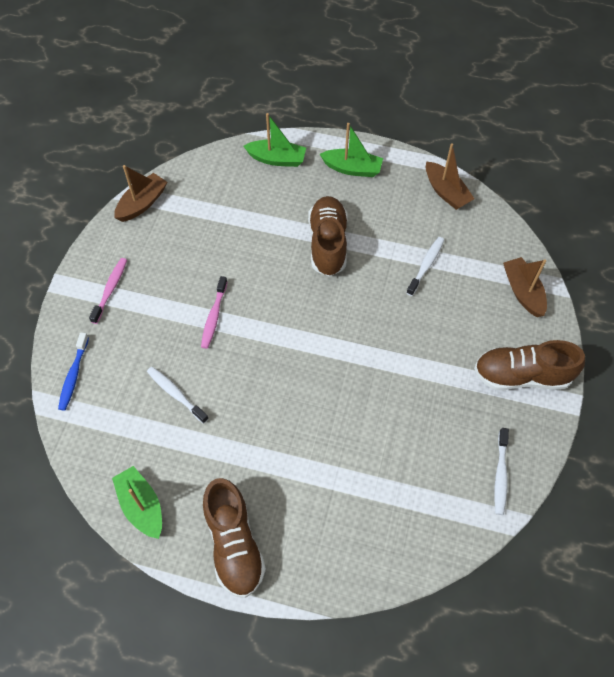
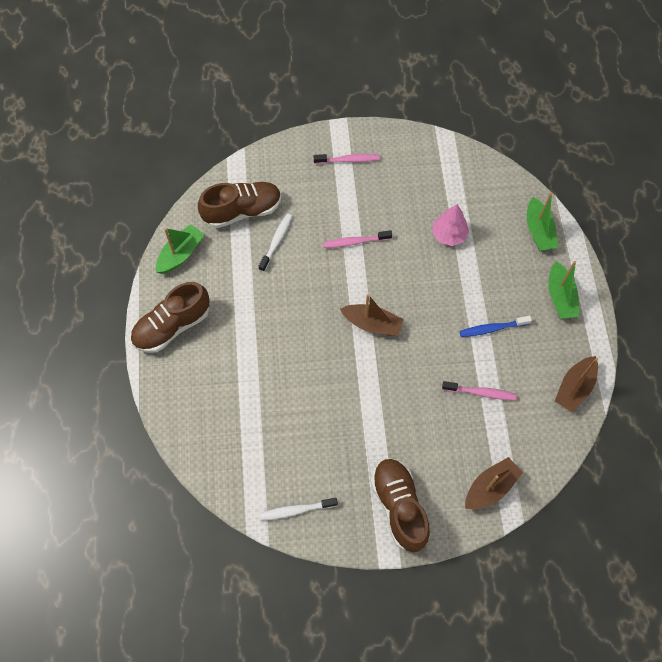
camera: 70 degrees right, 5 degrees up
blue toothbrush [58,332,89,411] -> blue toothbrush moved to [460,316,532,337]
brown boat [114,165,167,222] -> brown boat moved to [340,294,404,336]
brown shoe [308,196,348,276] -> brown shoe moved to [198,182,281,228]
white toothbrush [406,237,444,296] -> pink toothbrush [442,381,517,400]
none -> pink tree [432,204,469,246]

